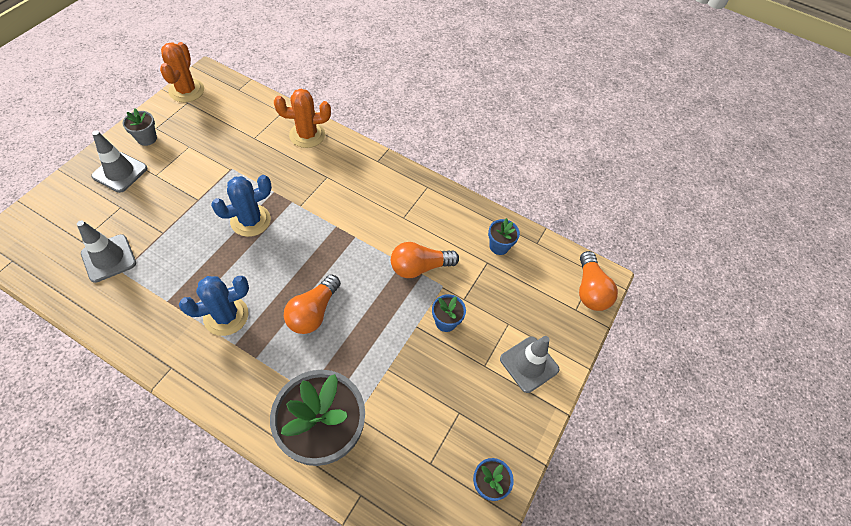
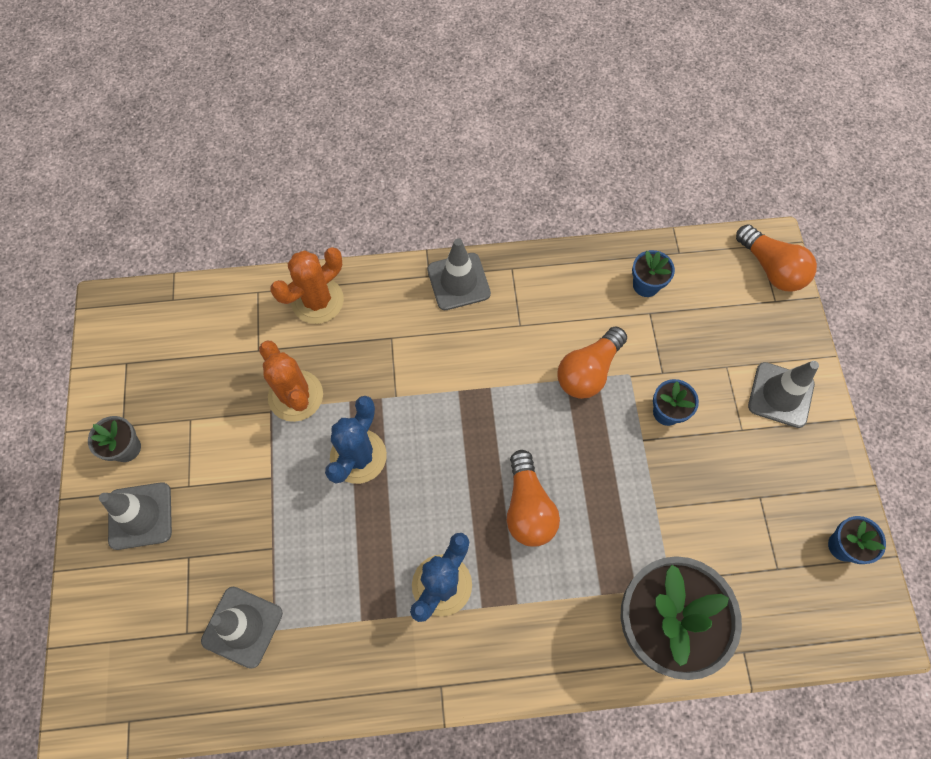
camera: 30 degrees left, 10 degrees up
orange cactus [160,42,204,102] -> orange cactus moved to [259,341,323,422]
none -> grey traffic cone [427,238,491,310]

